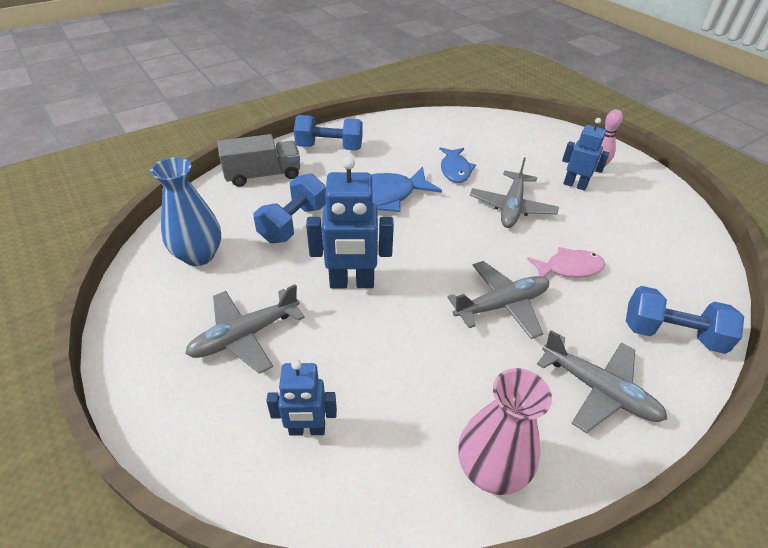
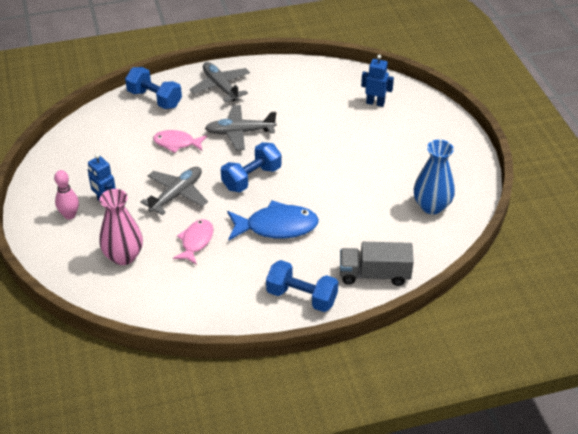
camera: 160 degrees left, 0 degrees up
grey plane [185,284,305,374] -> none
blue dumbbell [254,173,326,243] -> blue dumbbell moved to [221,142,282,192]
blue robot [306,156,394,288] -> none
blue fish [439,147,476,183] -> pink fish [173,219,213,265]
pink vase [458,368,552,495] -> pink vase moved to [99,189,143,265]

